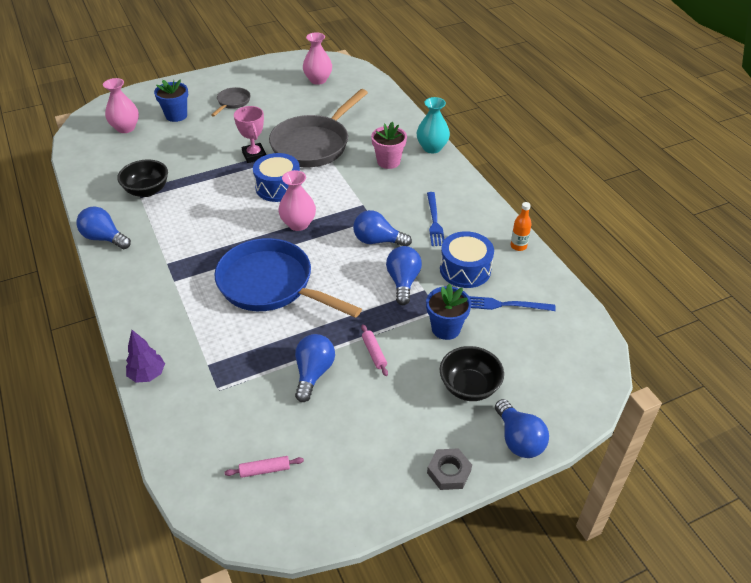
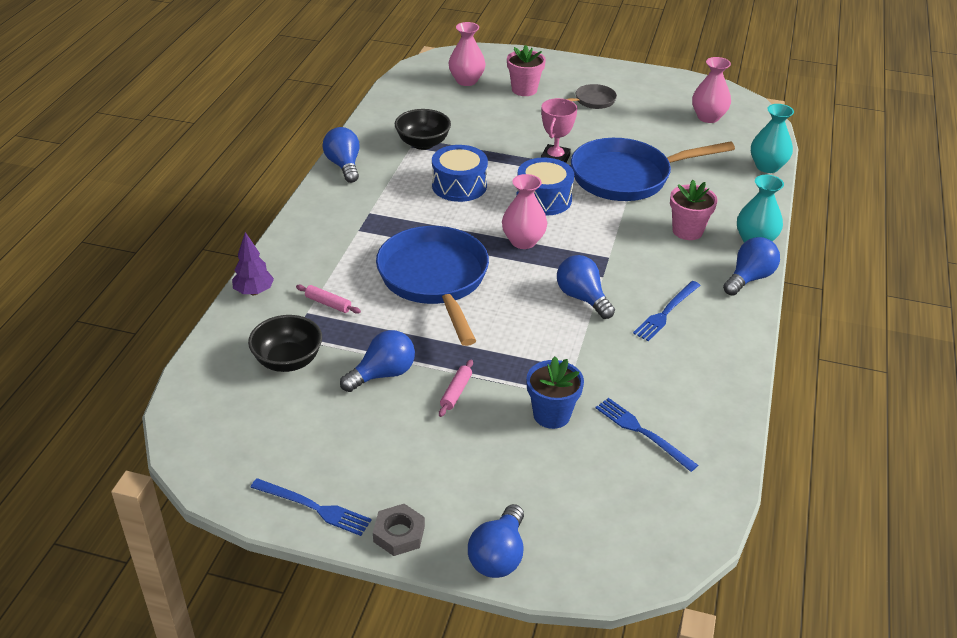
camera: 40 degrees right, 5 degrees down
blue flower pot [154,80,188,122] -> pink flower pot [507,45,546,96]
pink rolling pin [224,456,304,478] -> pink rolling pin moved to [296,285,361,314]
grey pan [269,89,368,167] -> blue pan [571,138,735,201]
blue light bulb [386,246,422,305] -> blue light bulb moved to [723,237,780,296]
blue drum [440,231,494,288] -> blue drum moved to [432,145,488,202]
black bowl [440,346,504,401] -> black bowl moved to [248,315,322,372]
orange bottle [511,202,532,251] -> none
none -> blue fork [250,478,372,536]
none -> turquoise vase [751,104,794,173]

